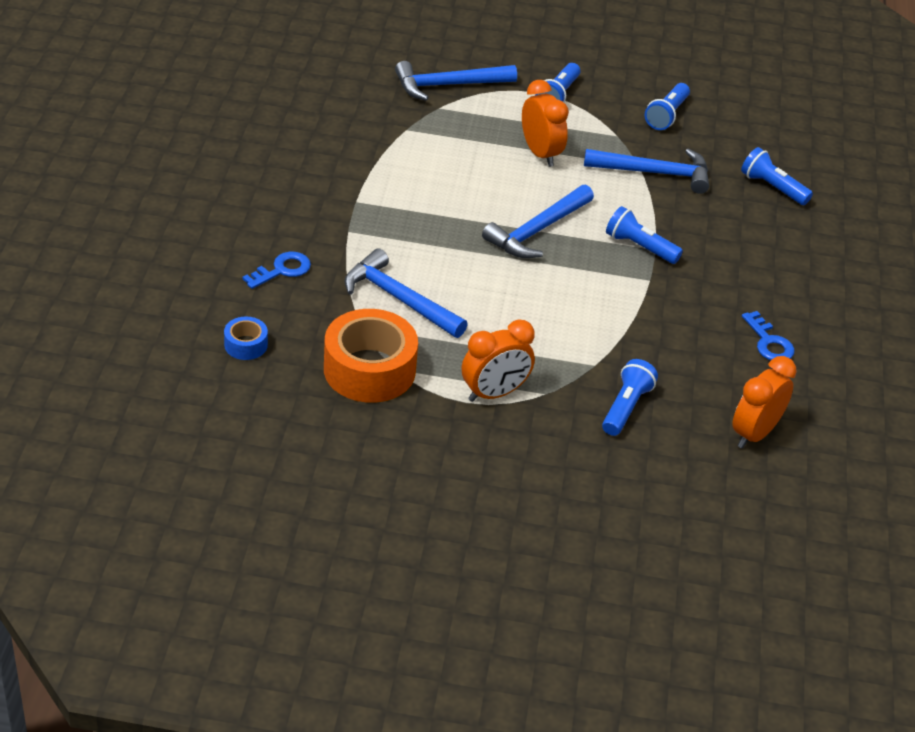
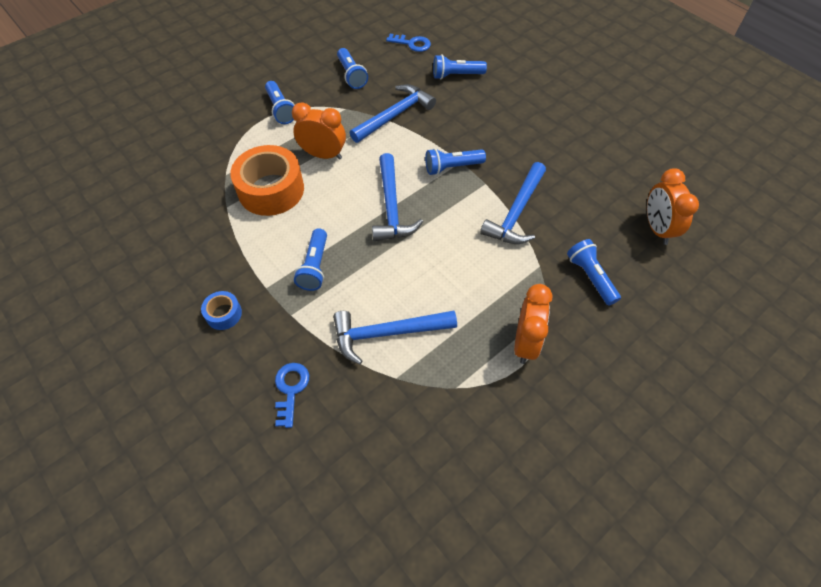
camera: 45 degrees left, 15 degrees up
blue tape [224,317,268,360] -> blue tape moved to [201,291,242,330]
orange tape [324,309,418,403] -> orange tape moved to [230,145,304,216]
blue hammer [395,61,517,101] -> blue hammer moved to [480,162,546,244]
blue key [742,311,795,360] -> blue key moved to [386,34,431,52]
none -> blue flashlight [294,228,327,291]

